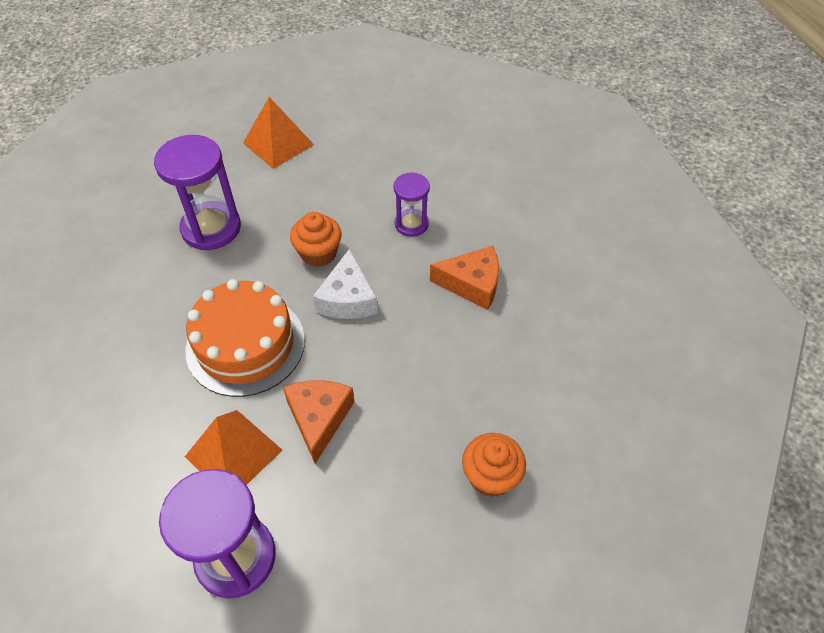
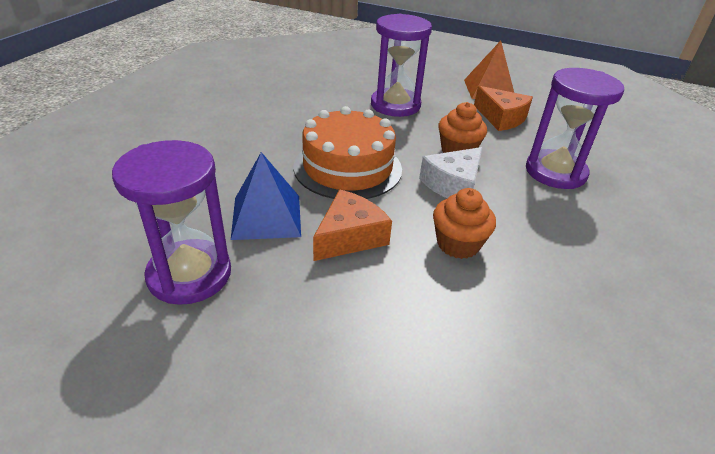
camera: 40 degrees right, 15 degrees down
orange pyramid [185,410,283,485] -> blue pyramid [231,152,301,240]
purple hourglass [394,172,430,237] -> purple hourglass [526,68,624,189], size x1.74
orange cheese [430,246,499,310] -> orange cheese moved to [474,86,533,131]
orange cupcake [462,433,526,497] -> orange cupcake moved to [433,188,496,259]

